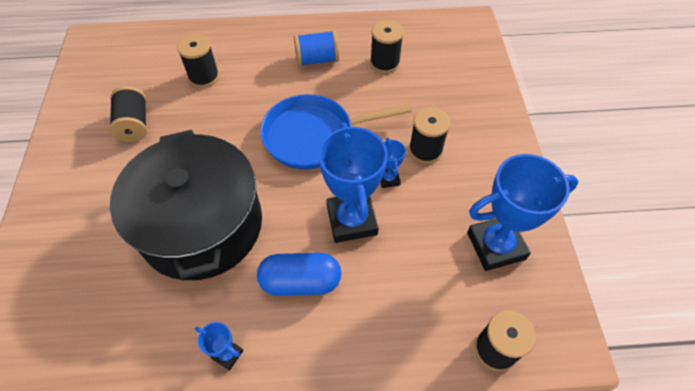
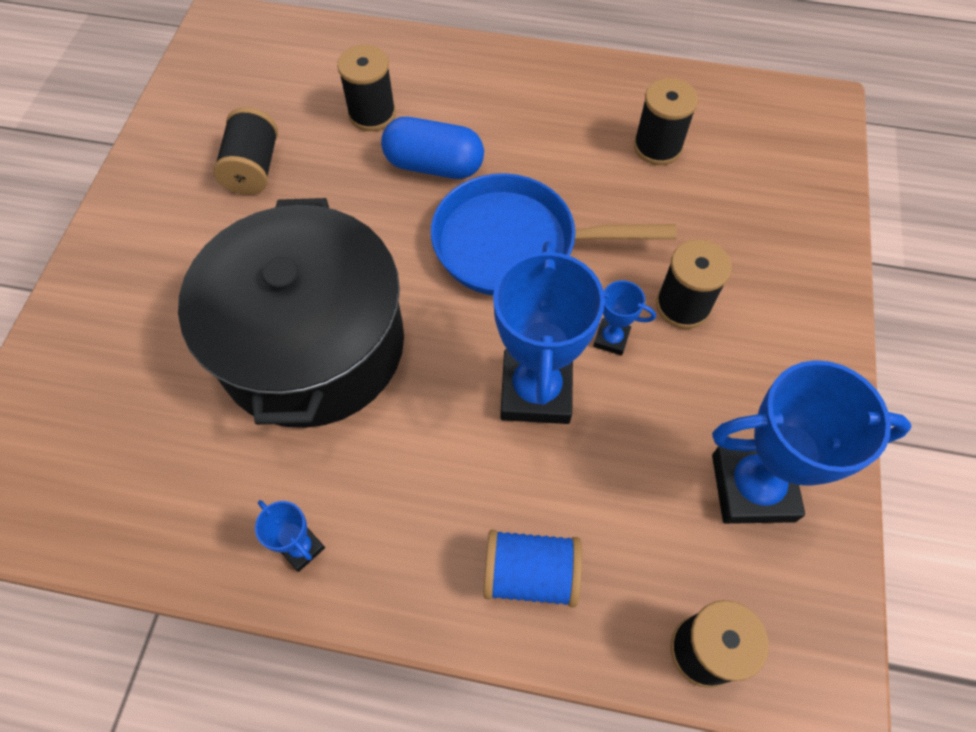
camera: 15 degrees right, 5 degrees up
blue capsule [257,253,341,296] -> blue capsule moved to [381,117,484,179]
blue spool [294,30,339,66] -> blue spool moved to [483,530,582,607]
blue trophy [380,138,406,188] -> blue trophy turned 75 degrees counterclockwise [593,280,656,356]

